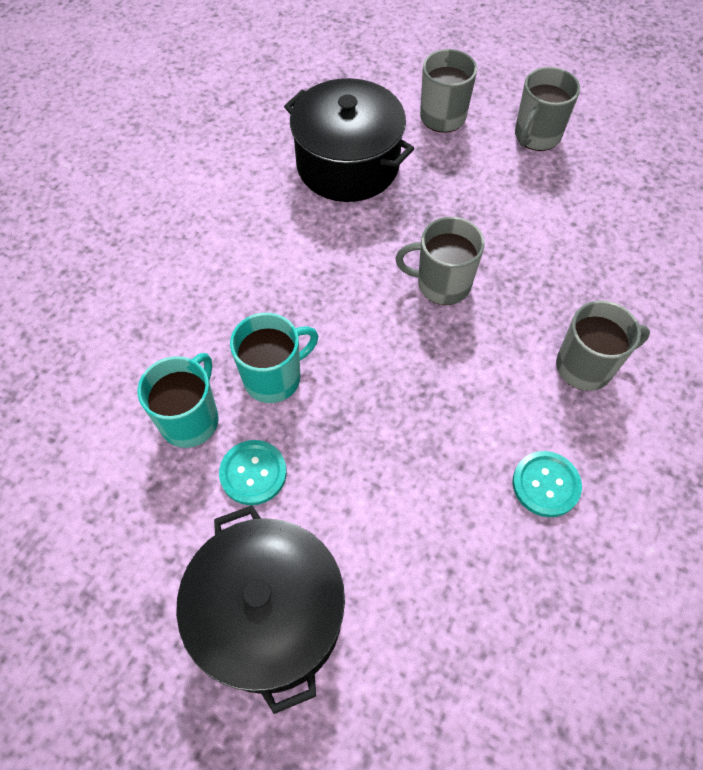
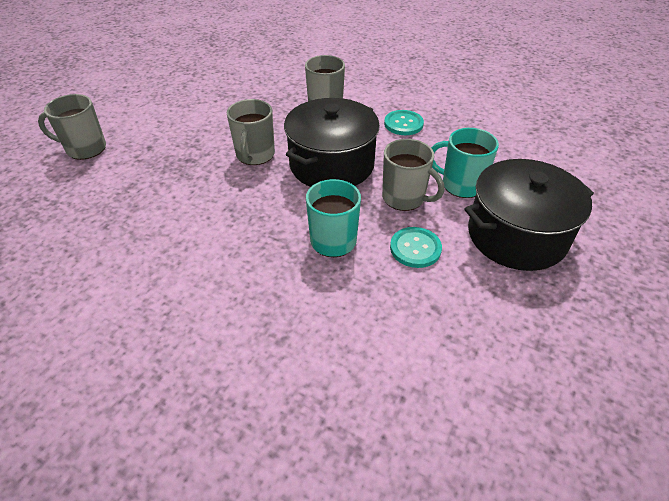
camera: 90 degrees left, 15 degrees down
turquoise mug [137,353,219,448] -> turquoise mug moved to [431,128,499,198]
black pot [284,78,414,202] -> black pot moved to [284,98,380,187]
grey mug [515,67,580,151] -> grey mug moved to [382,139,444,211]

